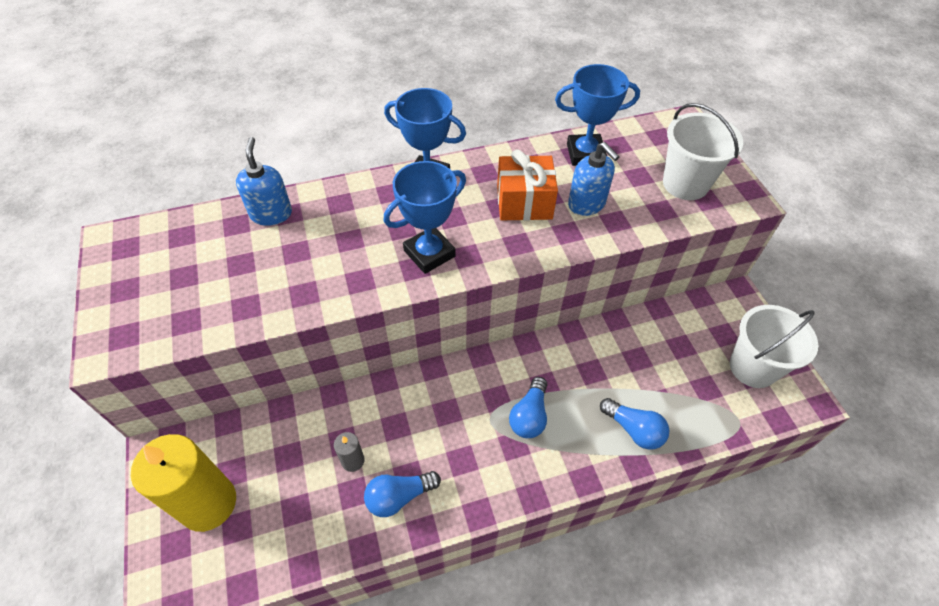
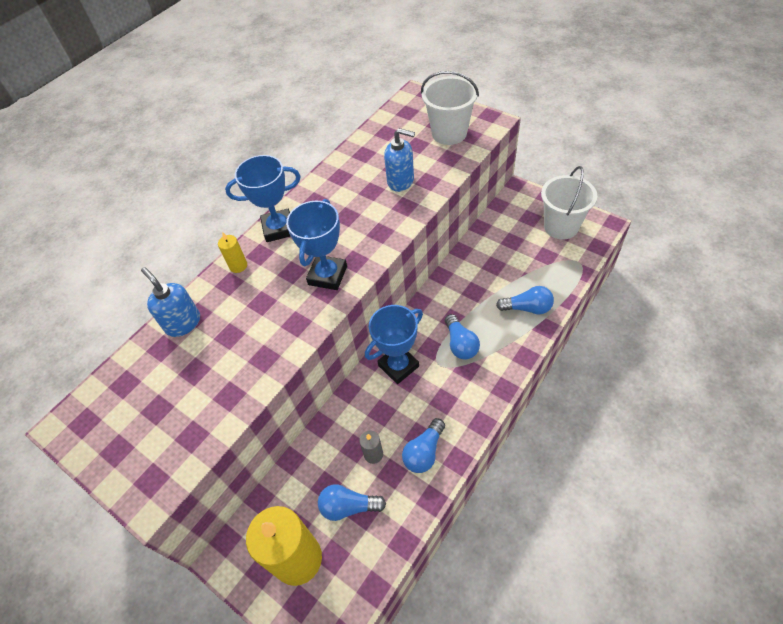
camera: 30 degrees left, 0 degrees up
orange gift [497,149,558,221] -> none
blue trophy [555,64,640,166] -> blue trophy moved to [365,305,423,384]
none -> yellow candle [218,232,247,273]
none -> blue light bulb [318,484,386,521]

